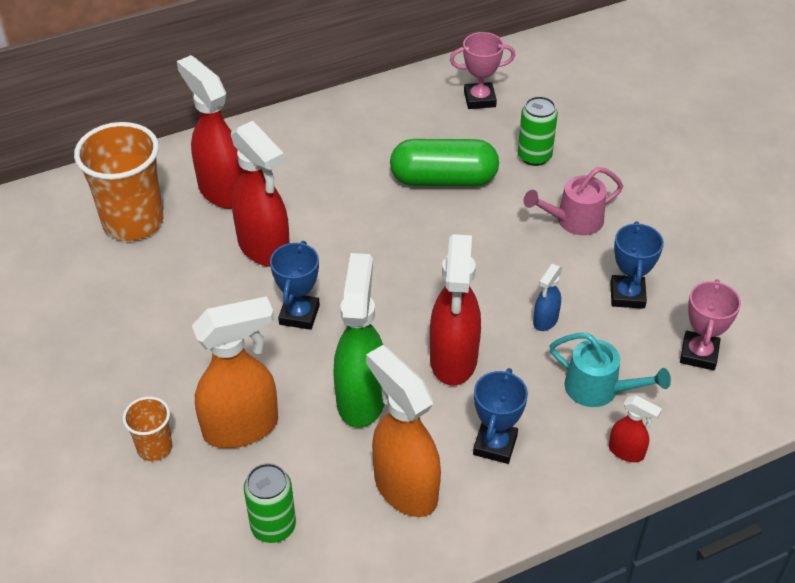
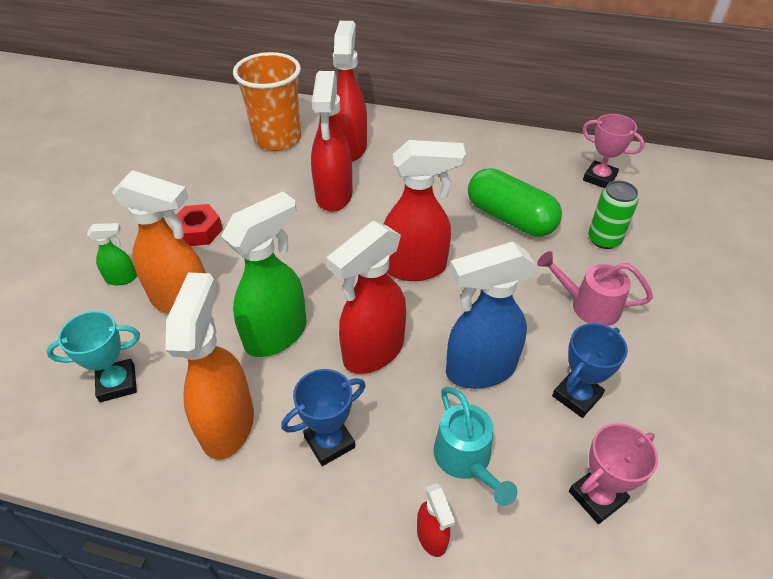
camera: 40 degrees right, 0 degrees up
orange cup [123,396,172,461] -> green spray bottle [87,223,137,285]
green can [244,463,296,543] -> turquoise trophy [46,311,140,402]
blue trophy [270,241,320,330] -> none
blue spray bottle [533,264,563,331] -> blue spray bottle [446,242,536,389], size x2.10
none -> red nut [176,204,223,246]
none -> red spray bottle [384,140,466,281]

